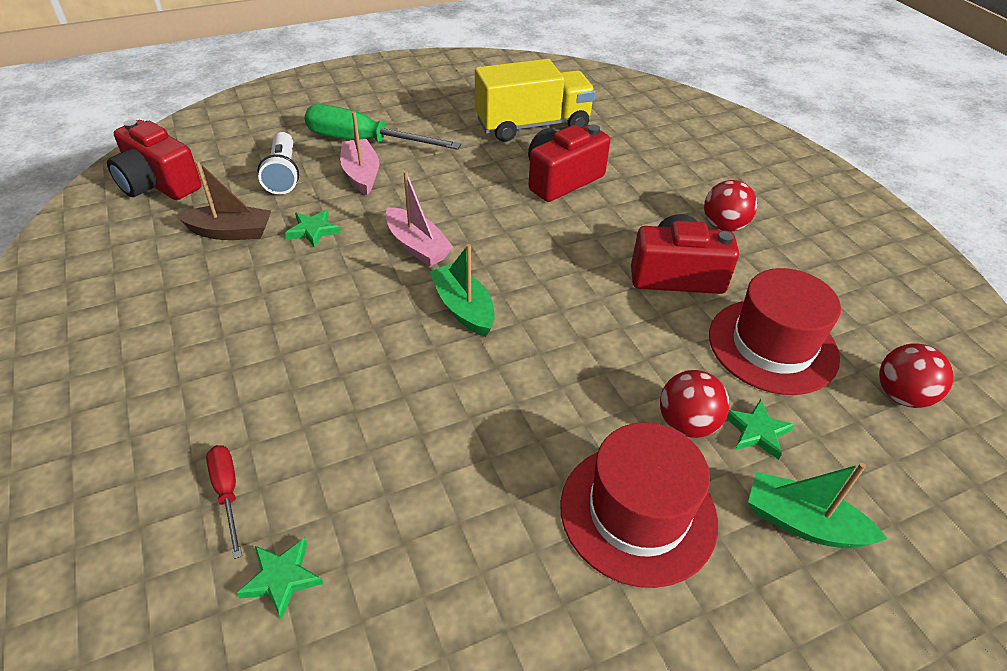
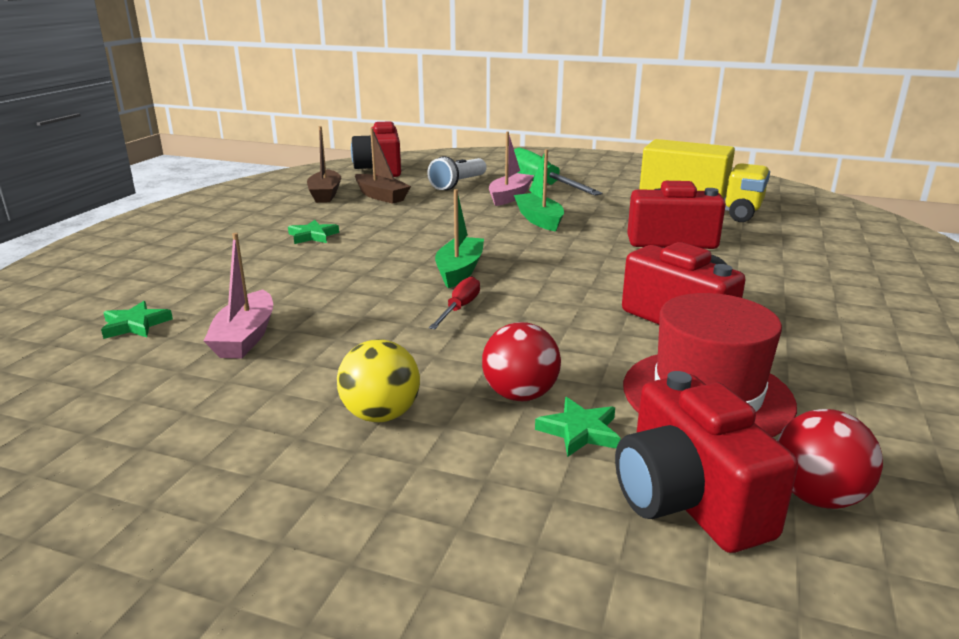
camera: 45 degrees right, 20 degrees down
red screwdriver [206,445,242,559] -> red screwdriver moved to [429,276,480,329]
green star [285,209,341,248] -> green star moved to [288,220,339,244]
pink boat [385,171,453,266] -> pink boat moved to [204,233,273,359]
red hat [560,422,718,588] -> yellow ball [337,339,420,422]
red ball [704,180,757,231] -> none
green boat [748,463,887,549] -> green boat moved to [514,149,564,232]
none -> brown boat [307,126,341,203]
none -> red camera [615,371,798,553]

